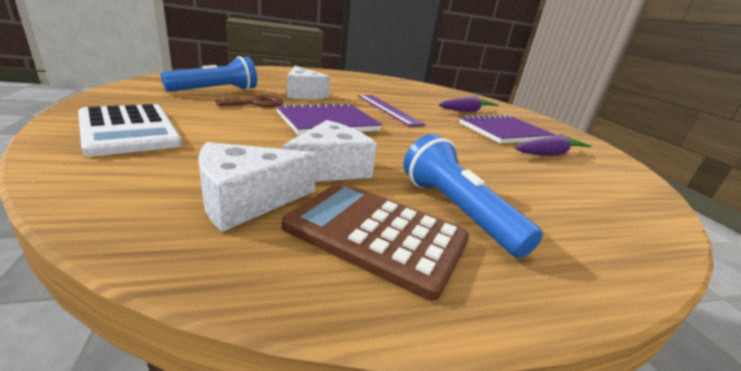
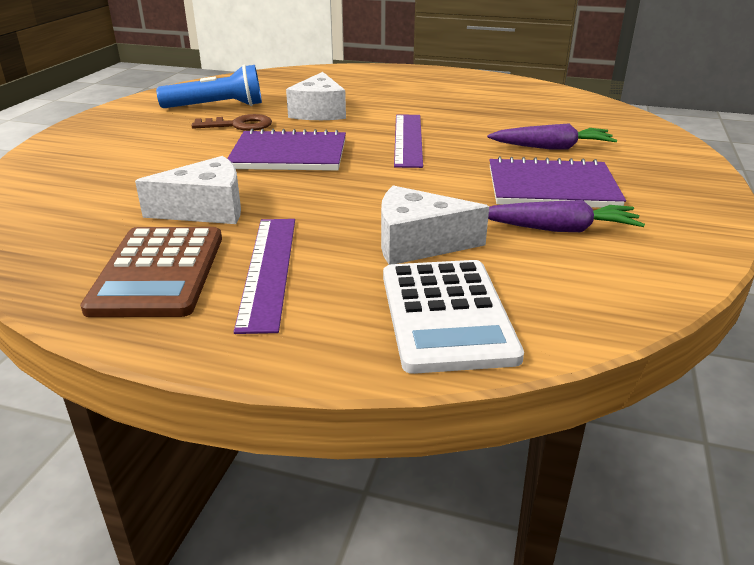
camera: 35 degrees right, 5 degrees up
white calculator [78,104,182,157] -> white calculator moved to [383,260,524,374]
white cheese [198,142,317,232] -> white cheese moved to [381,185,489,265]
brown calculator [282,182,469,301] -> brown calculator turned 150 degrees counterclockwise [80,227,222,317]
blue flashlight [404,134,543,258] -> purple ruler [234,219,295,334]

